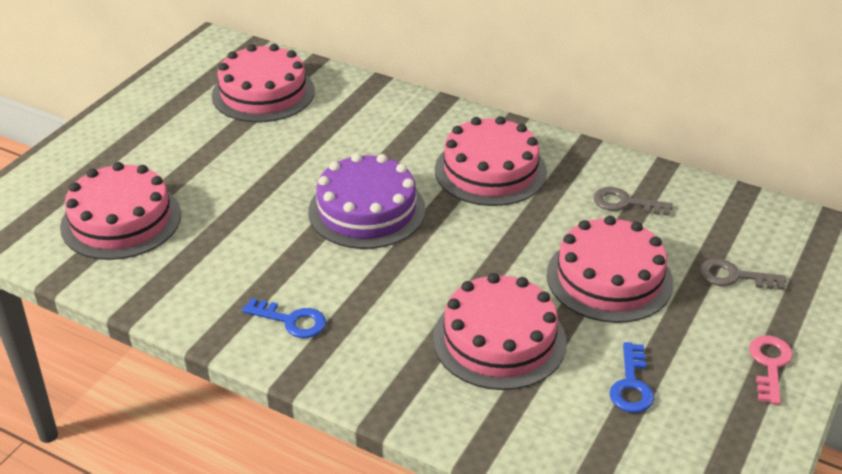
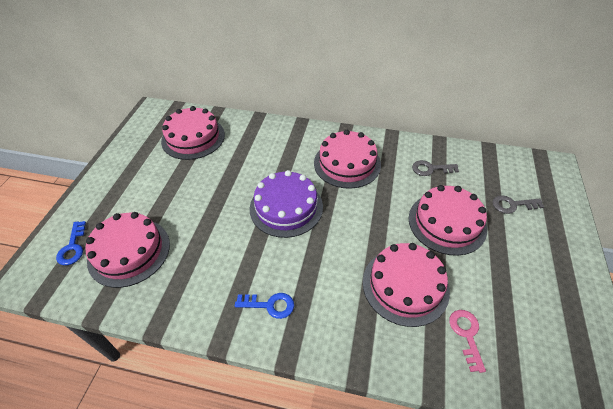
camera: 15 degrees left, 10 degrees up
blue key [610,342,654,413] -> blue key moved to [56,221,86,265]
pink key [749,336,793,405] -> pink key moved to [449,310,486,373]

